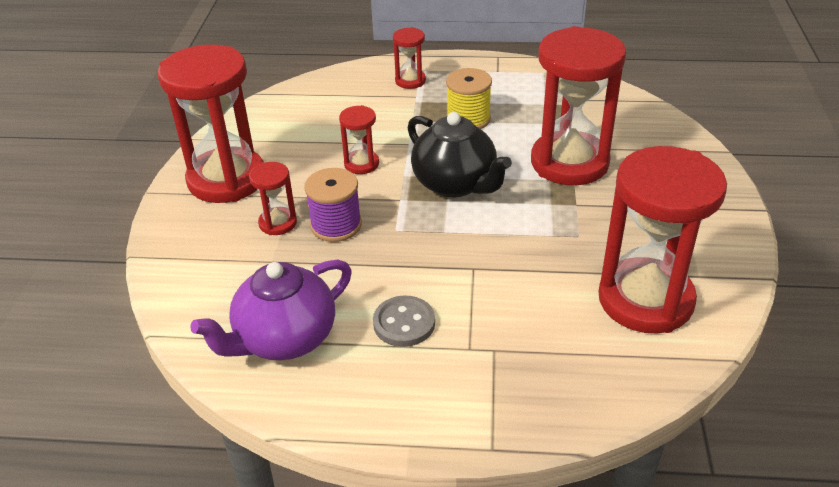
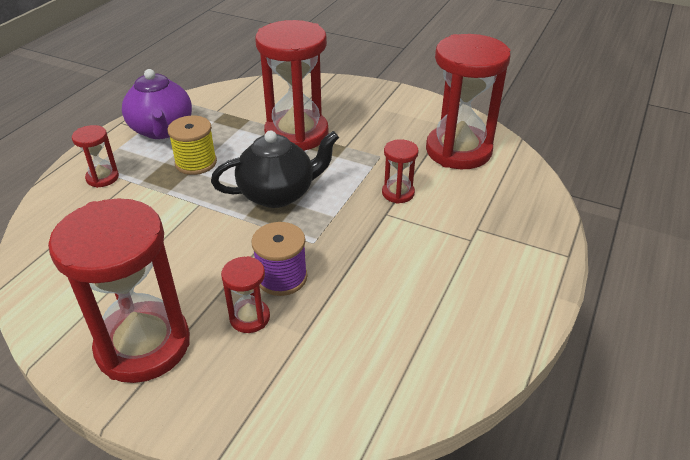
camera: 70 degrees left, 0 degrees up
purple teapot [190,260,352,361] -> purple teapot moved to [122,69,192,139]
red hourglass [339,105,379,174] -> red hourglass moved to [382,139,419,204]
grey button [373,296,435,347] -> none

